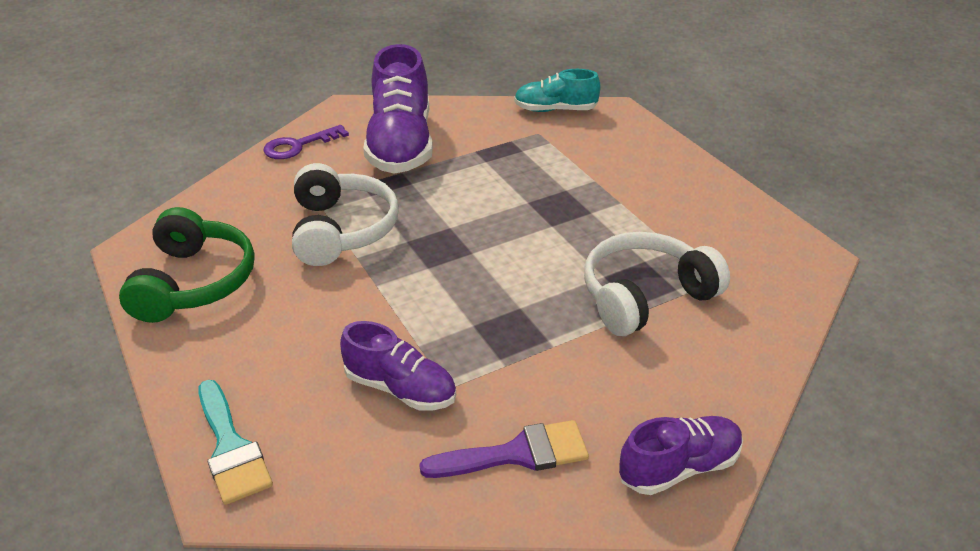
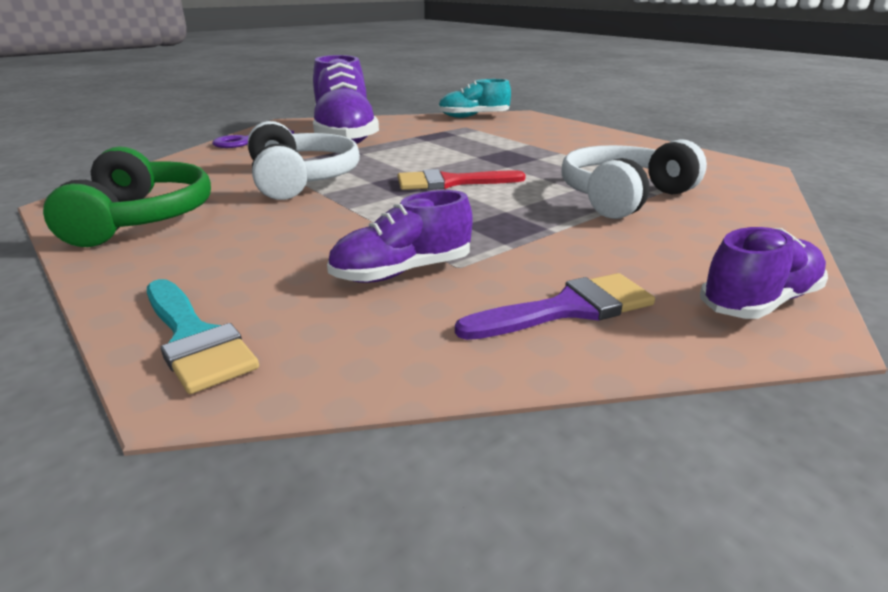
camera: 10 degrees left, 10 degrees down
purple shoe [340,321,456,411] -> purple shoe turned 135 degrees clockwise [327,190,473,283]
none -> red brush [398,169,526,190]

